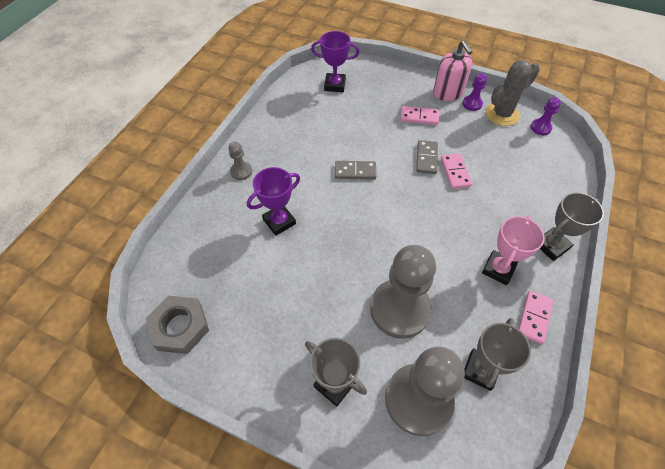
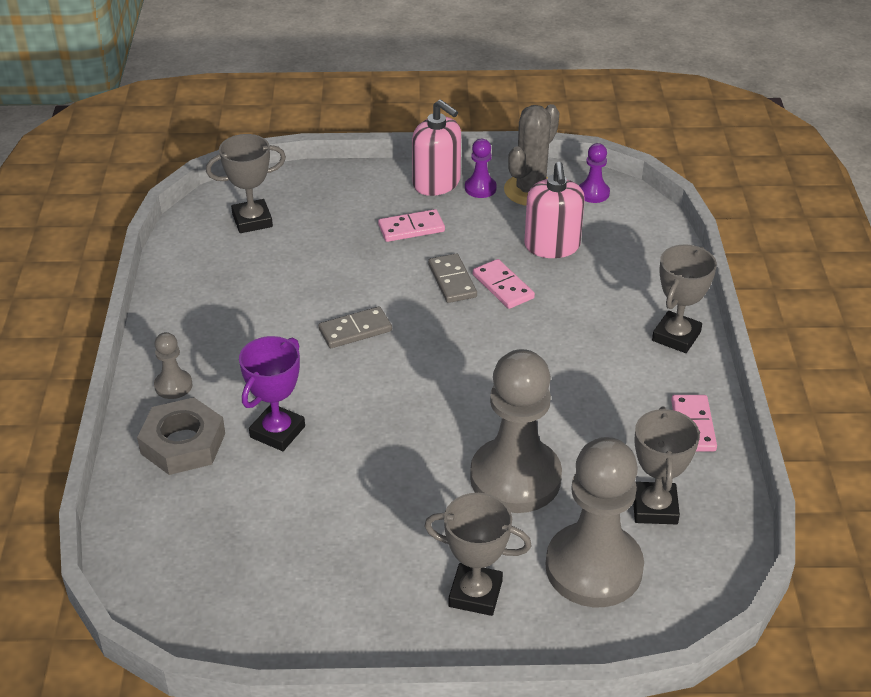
camera: 25 degrees left, 15 degrees down
grey nut [146,296,209,354] -> grey nut moved to [137,397,225,475]
purple trophy [311,31,360,92] -> grey trophy [206,134,286,233]
pink trophy [482,216,545,285] -> none
none -> pink soap dispenser [524,162,585,258]

